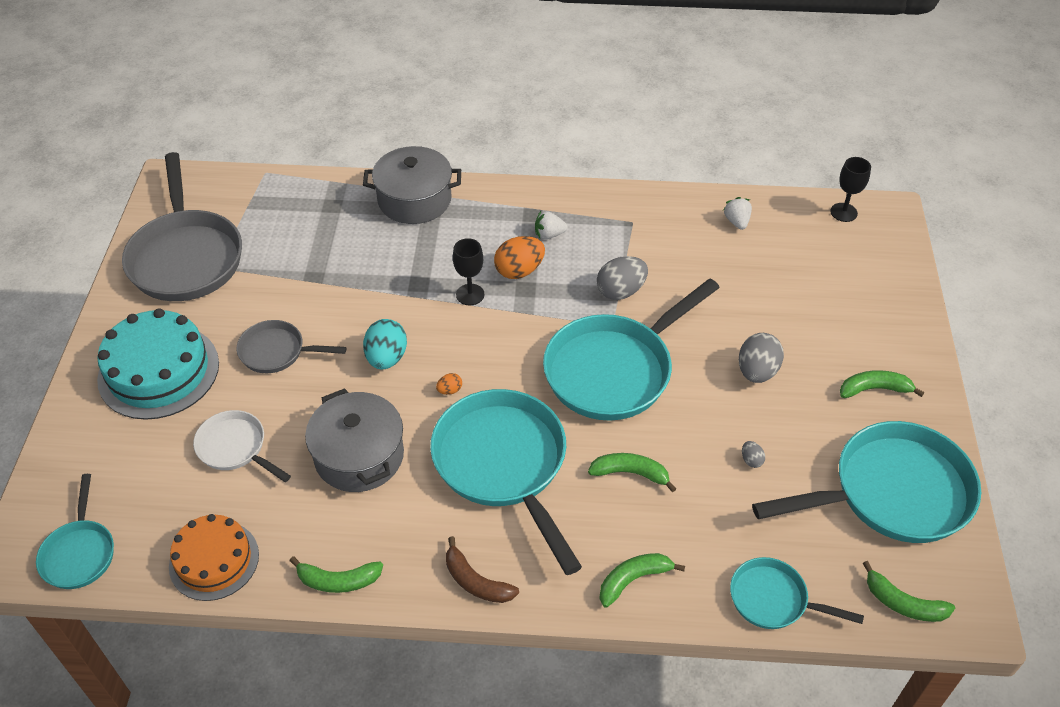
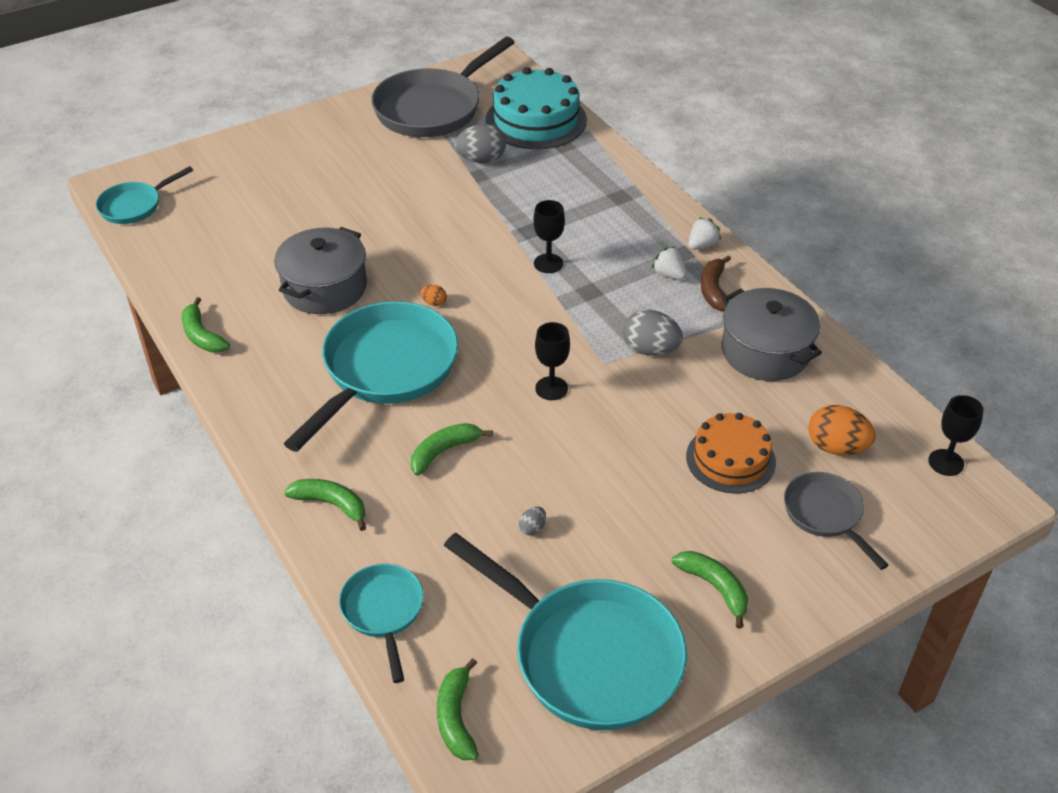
camera: 55 degrees right, 5 degrees down
turquoise cake [97,308,219,420] -> turquoise cake moved to [485,67,587,149]
orange cake [169,514,259,601] -> orange cake moved to [686,413,776,494]
white pan [193,410,291,482] -> none
grey pan [236,320,347,373] -> grey pan moved to [784,472,889,570]
grey pot [363,146,461,224] -> grey pot moved to [722,288,822,381]
turquoise egg [363,319,407,369] -> none
brown banana [446,536,519,603] -> brown banana moved to [701,255,731,312]
orange egg [494,236,545,279] -> orange egg moved to [808,405,876,455]
turquoise pan [543,278,720,421] -> black goblet [535,322,570,400]
green banana [588,453,676,492] -> green banana turned 105 degrees counterclockwise [411,423,493,476]
white strawberry [723,197,752,230] -> white strawberry moved to [688,217,721,250]
grey egg [739,333,784,383] -> grey egg moved to [455,124,506,163]

